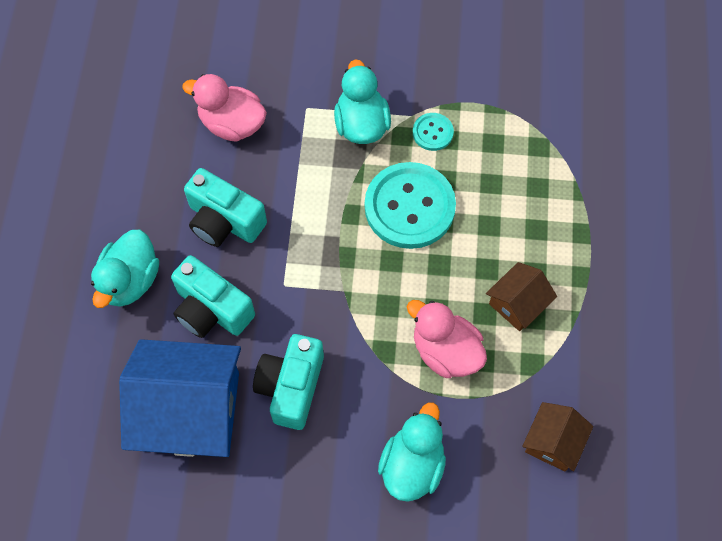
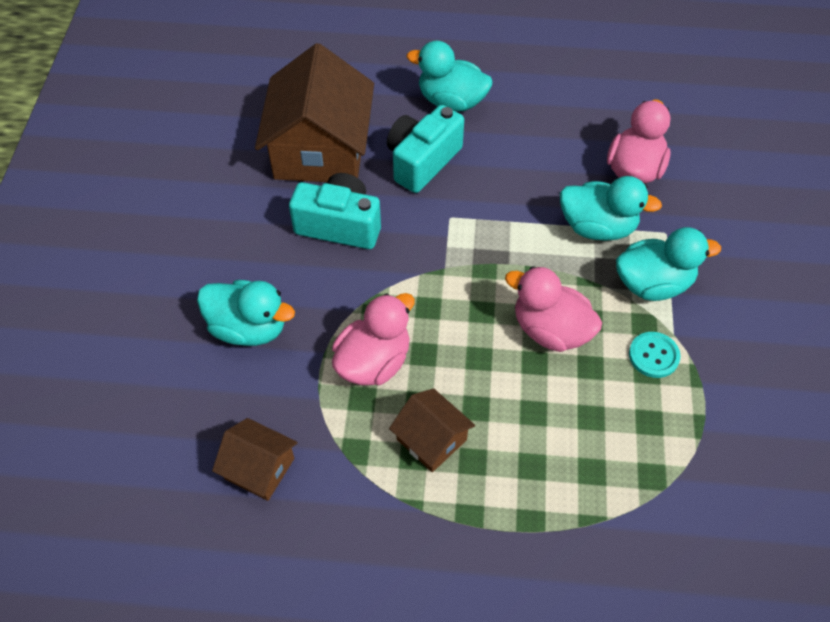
camera: 90 degrees right, 10 degrees down
blue house [119,339,241,457] -> brown house [255,43,374,182]
turquoise camera [184,168,267,247] -> none
turquoise button [365,162,456,249] -> pink duck [505,266,602,352]
none -> turquoise duck [560,176,662,241]

